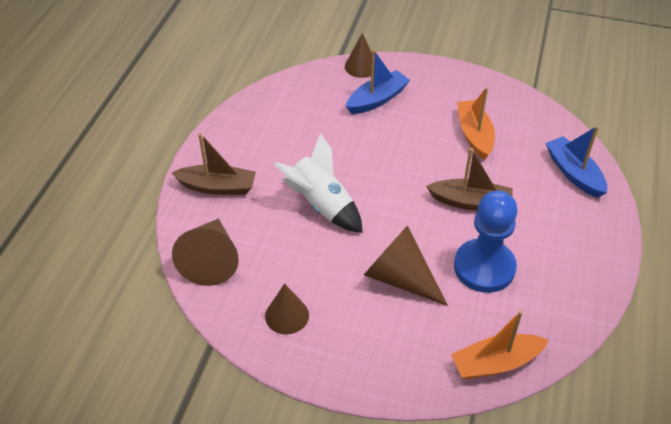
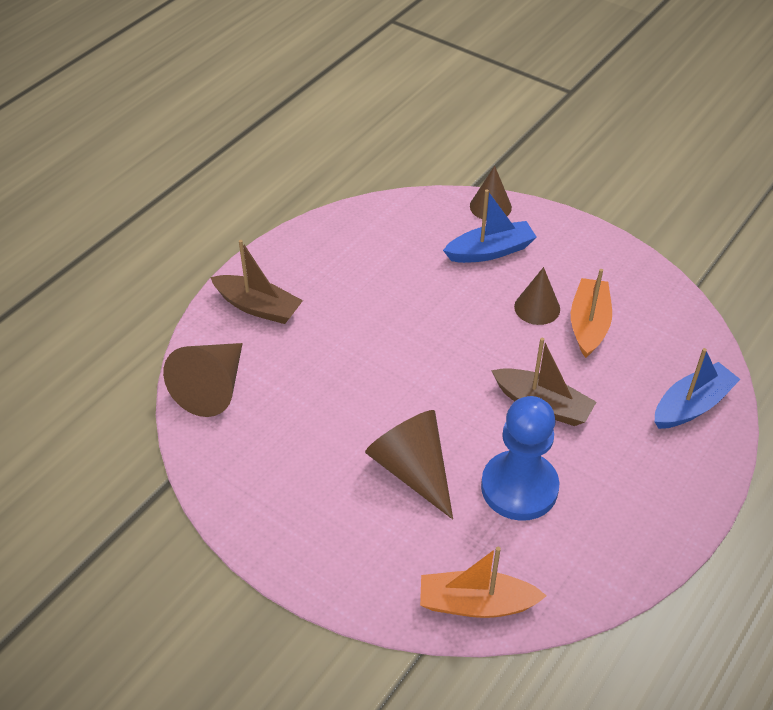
camera: 20 degrees right, 0 degrees up
brown cone [265,283,309,334] -> brown cone moved to [514,267,560,325]
white rocket [274,133,362,233] -> none
blue boat [546,126,607,198] -> blue boat turned 60 degrees clockwise [655,348,741,429]

